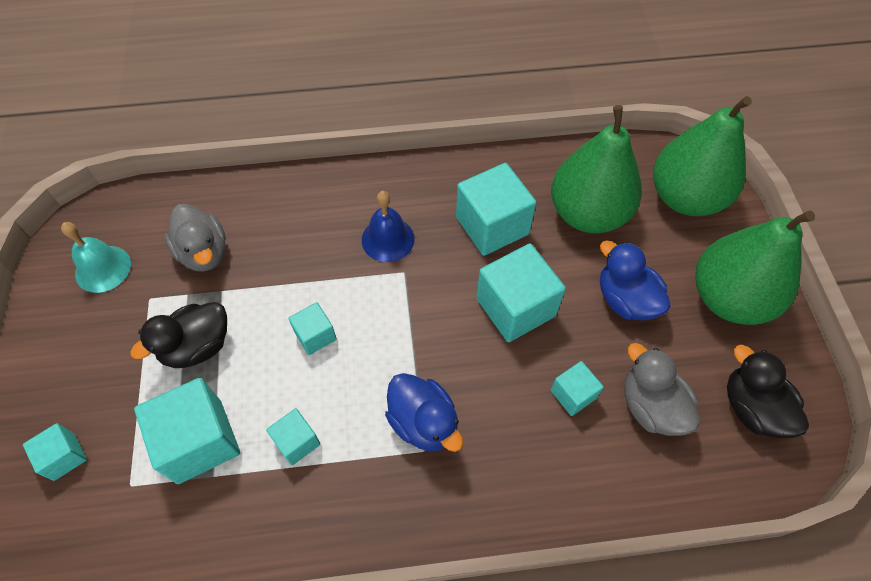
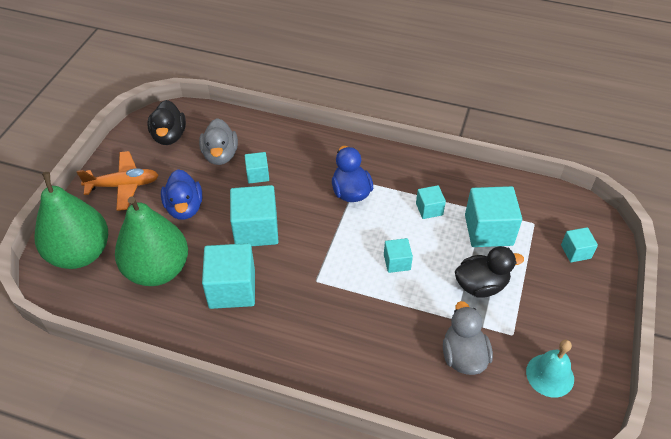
camera: 155 degrees left, 10 degrees down
blue bell [362,191,415,262] -> none
green pear [695,211,815,325] -> orange plane [77,151,158,211]

